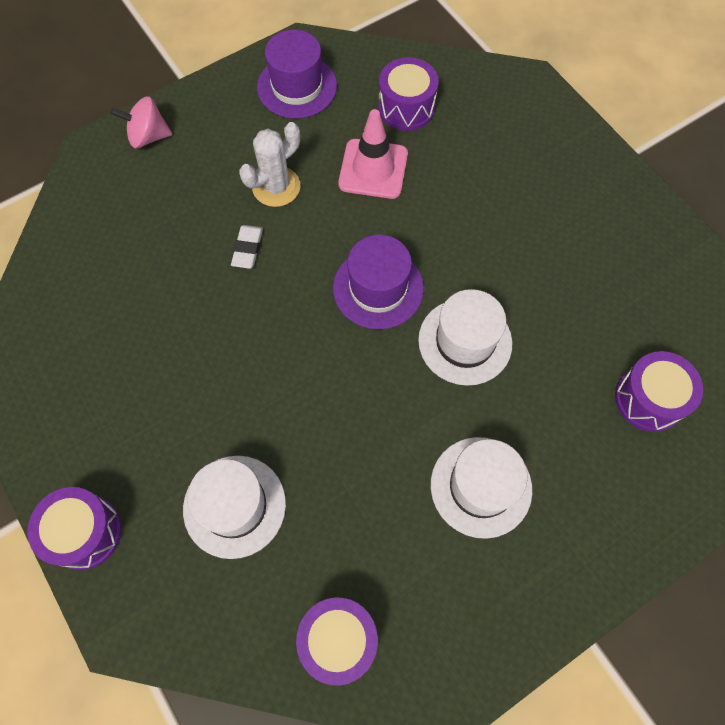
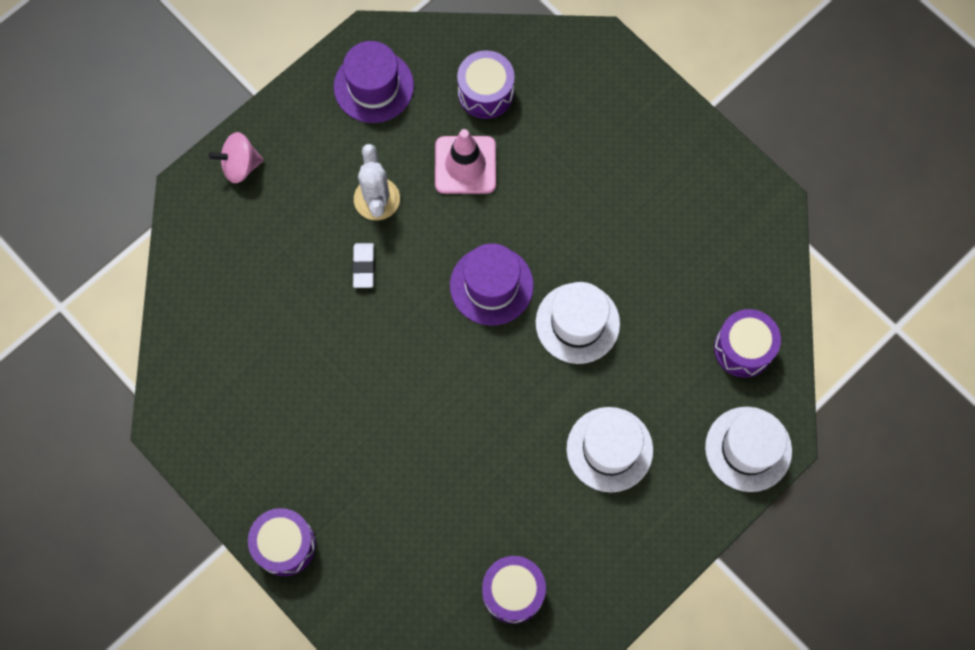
camera: 10 degrees left, 5 degrees up
white hat [183,456,286,559] -> white hat moved to [705,407,792,492]
white cactus [239,122,301,207] -> white cactus turned 45 degrees counterclockwise [354,144,400,220]

